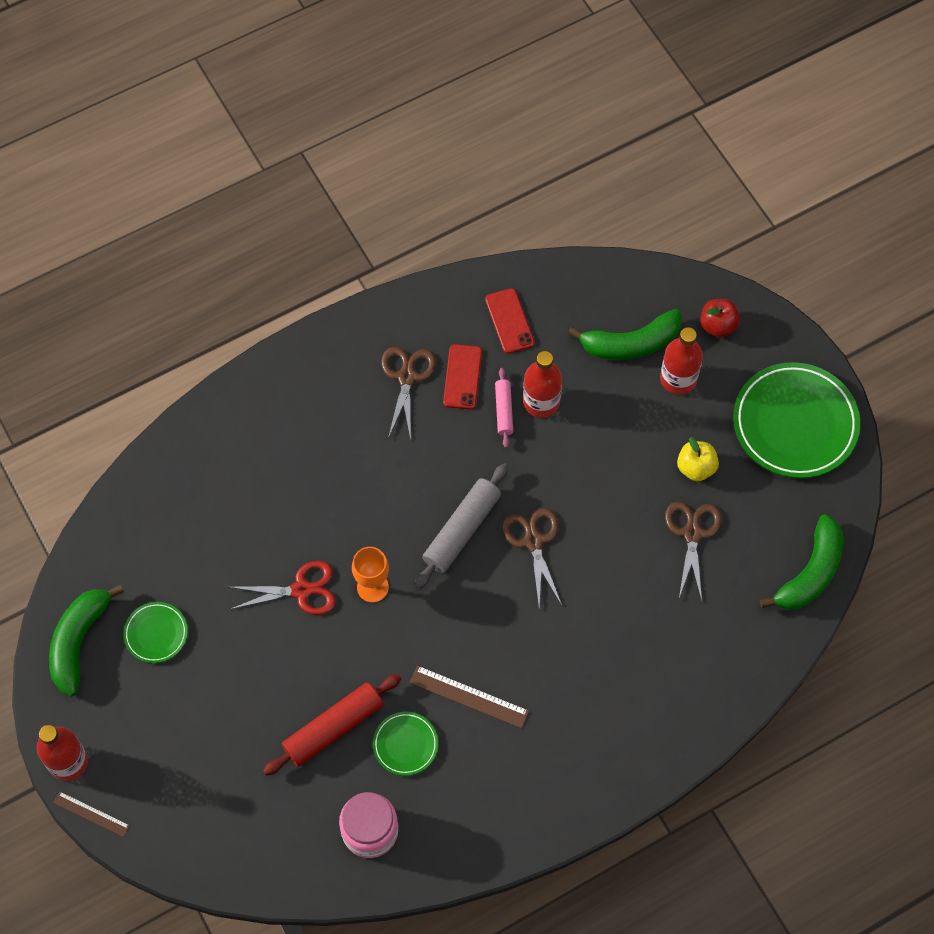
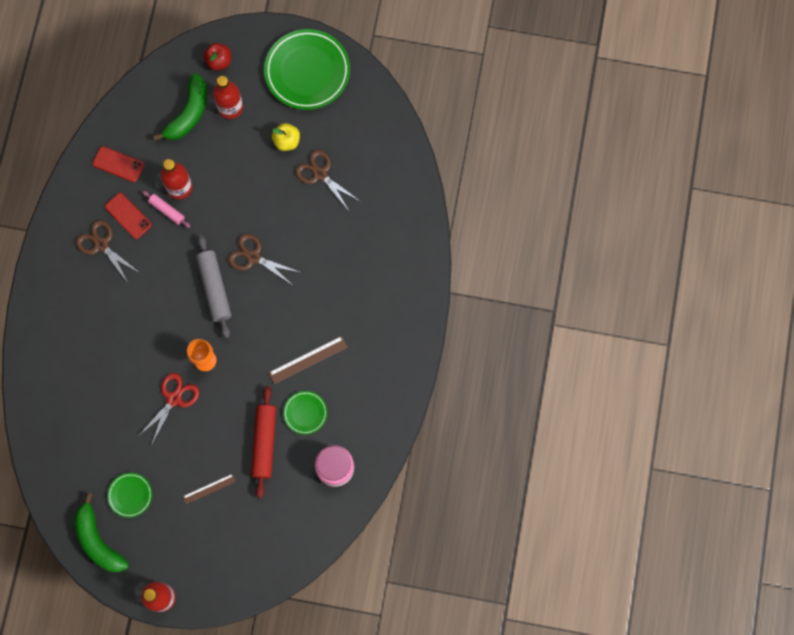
camera: 50 degrees left, 10 degrees up
brown ruler [53,792,130,837] -> brown ruler moved to [183,474,236,504]
green banana [760,514,843,610] -> none

